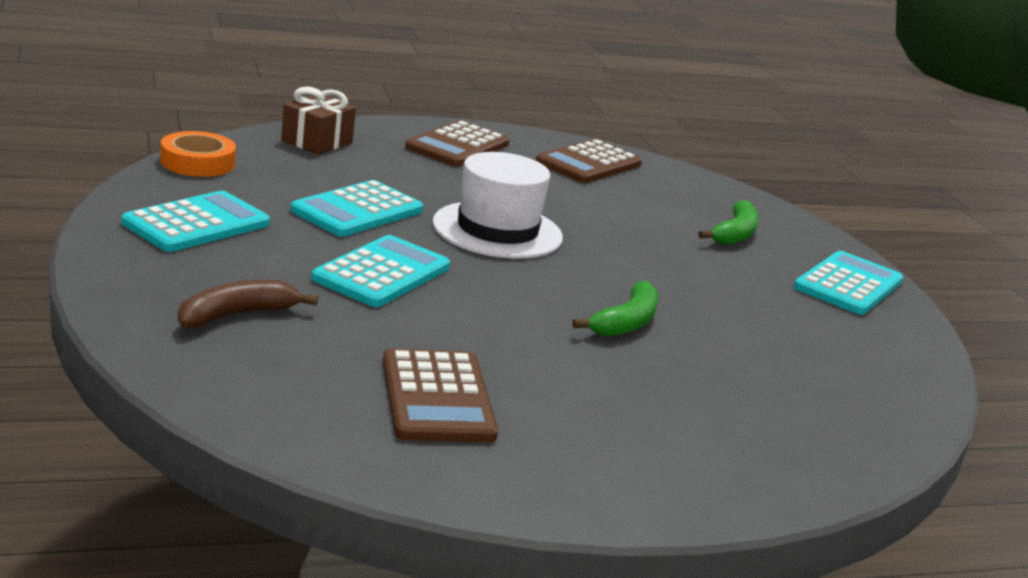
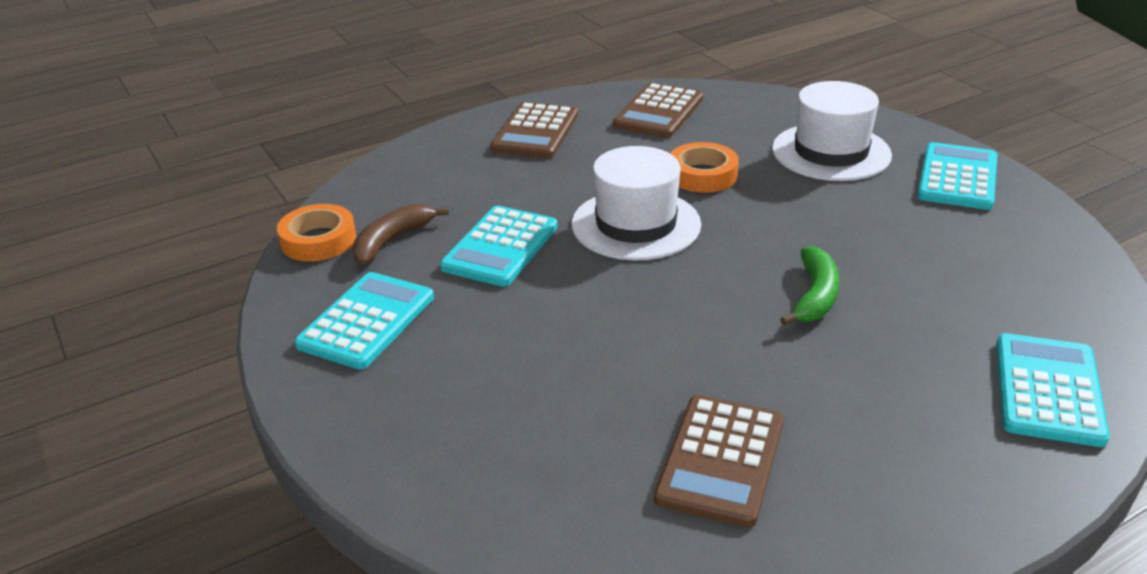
camera: 10 degrees left, 10 degrees up
brown banana [178,280,318,329] -> brown banana moved to [352,204,449,265]
brown gift [281,87,356,155] -> none
turquoise calculator [311,235,450,307] -> turquoise calculator moved to [996,333,1110,447]
brown calculator [383,348,498,442] -> brown calculator turned 45 degrees clockwise [654,395,784,528]
green banana [698,200,759,245] -> white hat [772,81,892,181]
none -> orange tape [670,142,739,193]

